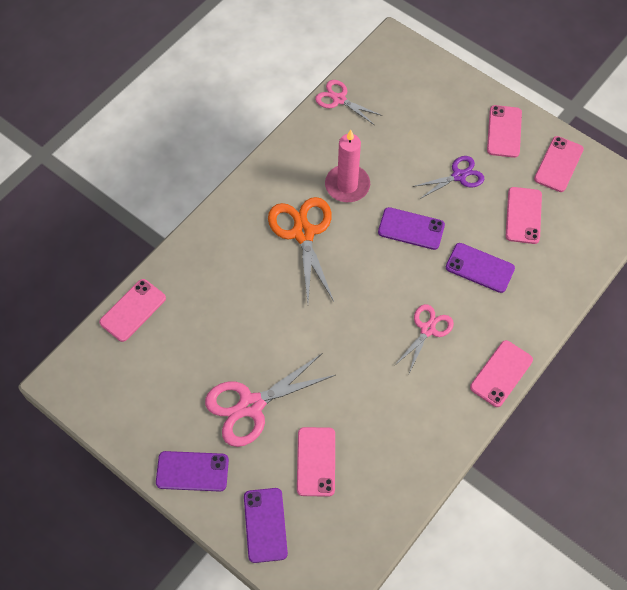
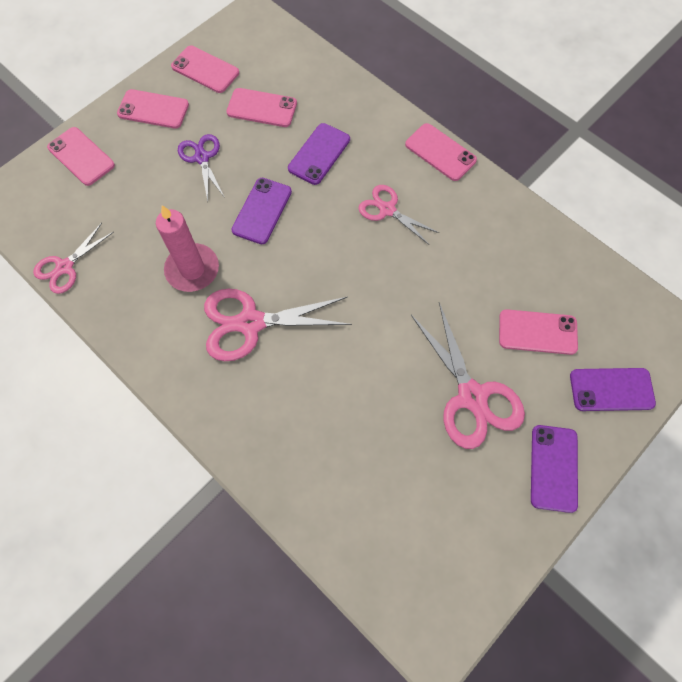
camera: 85 degrees left, 5 degrees up
pink phone [99,279,166,342] -> pink phone moved to [47,127,115,186]
orange scissors [268,197,334,302] -> pink scissors [204,289,352,361]

